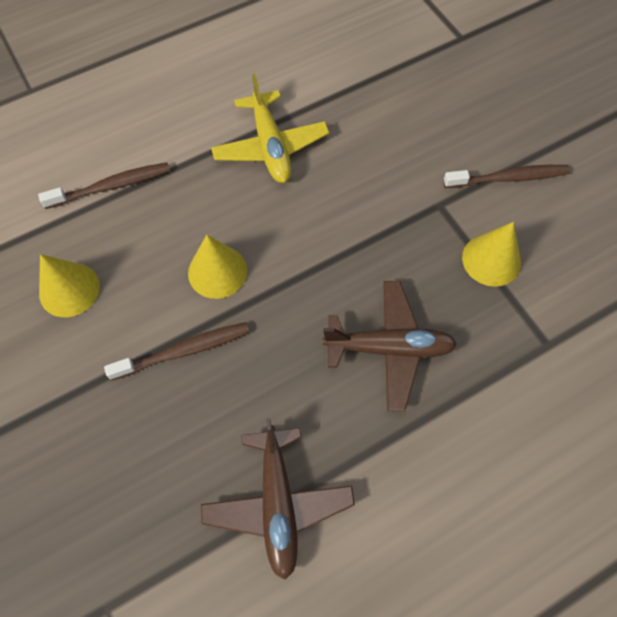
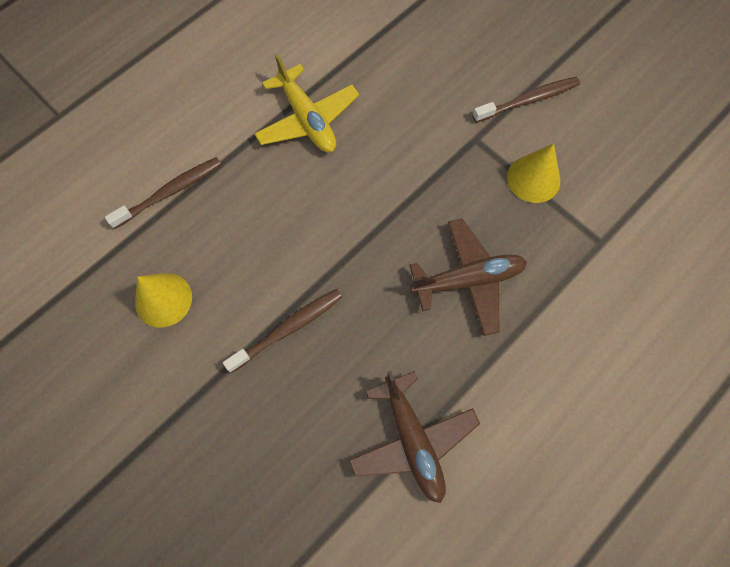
camera: 15 degrees left, 5 degrees up
yellow cone [188,235,247,299] -> none

